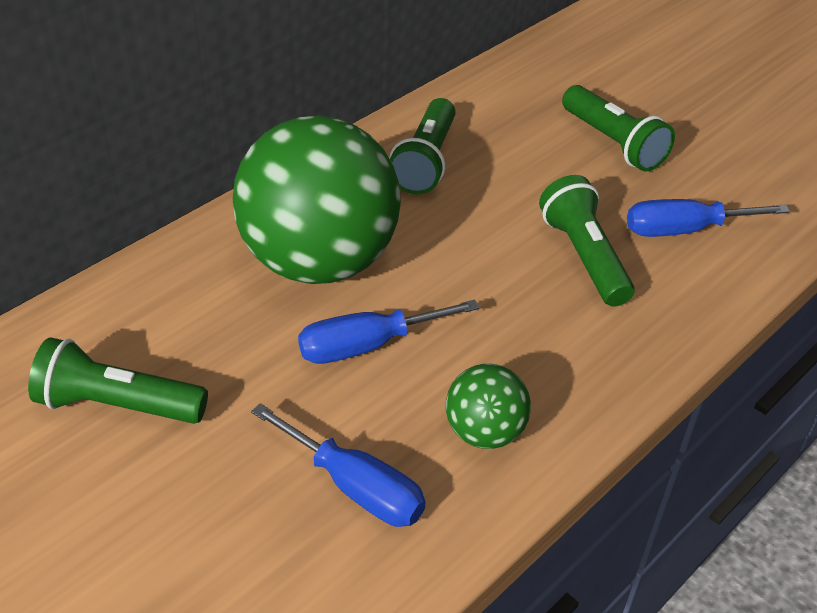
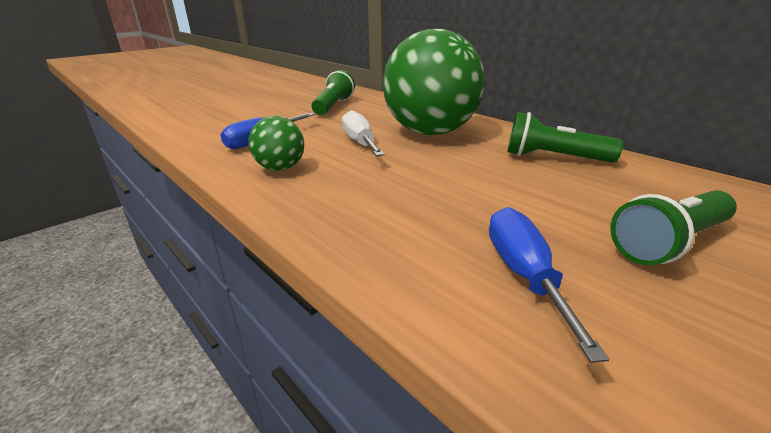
camera: 95 degrees right, 15 degrees down
blue screwdriver [298,300,479,364] -> white screwdriver [342,110,385,156]
green flashlight [539,175,635,307] -> none

